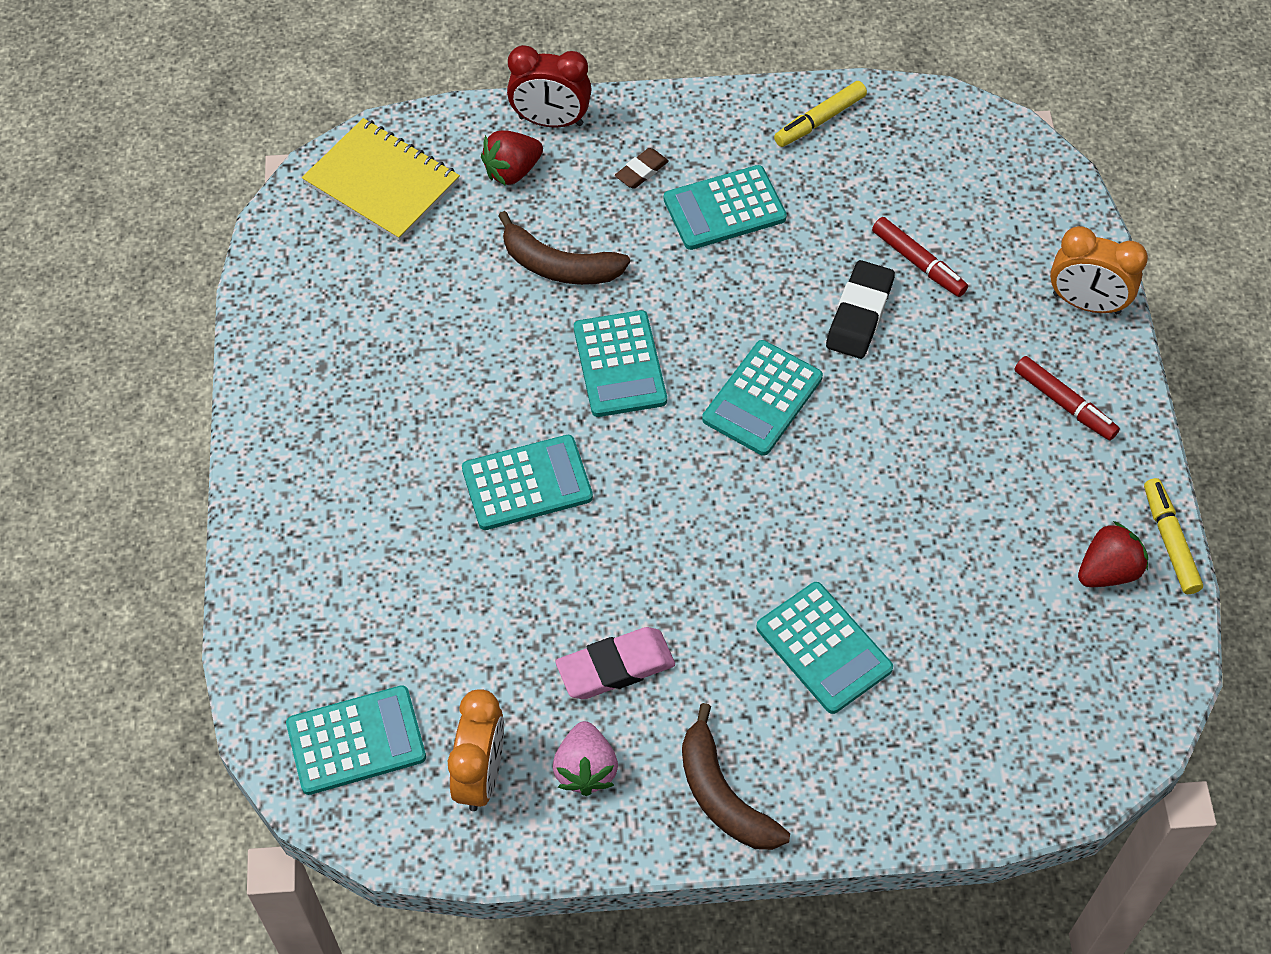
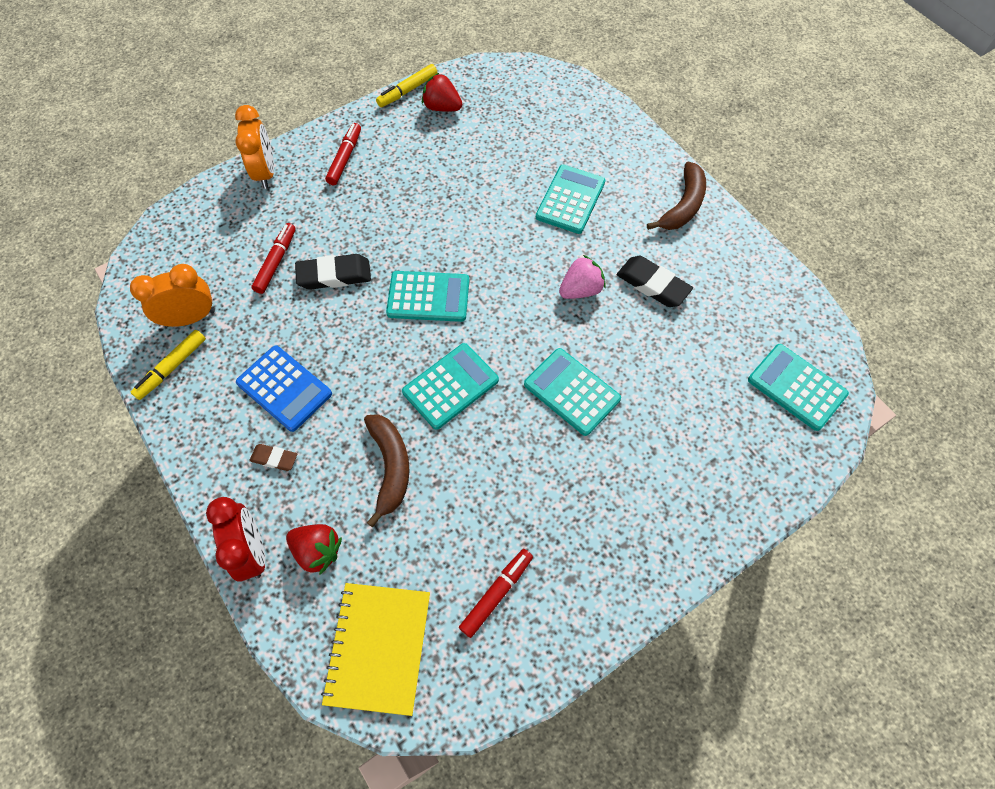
camera: 120 degrees left, 5 degrees up
orange clock [448,689,504,811] -> orange clock moved to [130,264,215,327]
pink strawberry [553,721,618,796] -> pink strawberry moved to [559,255,606,299]
pink eraser [555,627,675,699] -> black eraser [617,256,693,307]
turquoise calculator [664,165,787,250] -> blue calculator [236,345,332,432]
yellow marker [774,81,867,147] -> yellow marker turned 105 degrees clockwise [130,330,206,400]
none -> red marker [459,549,533,638]

